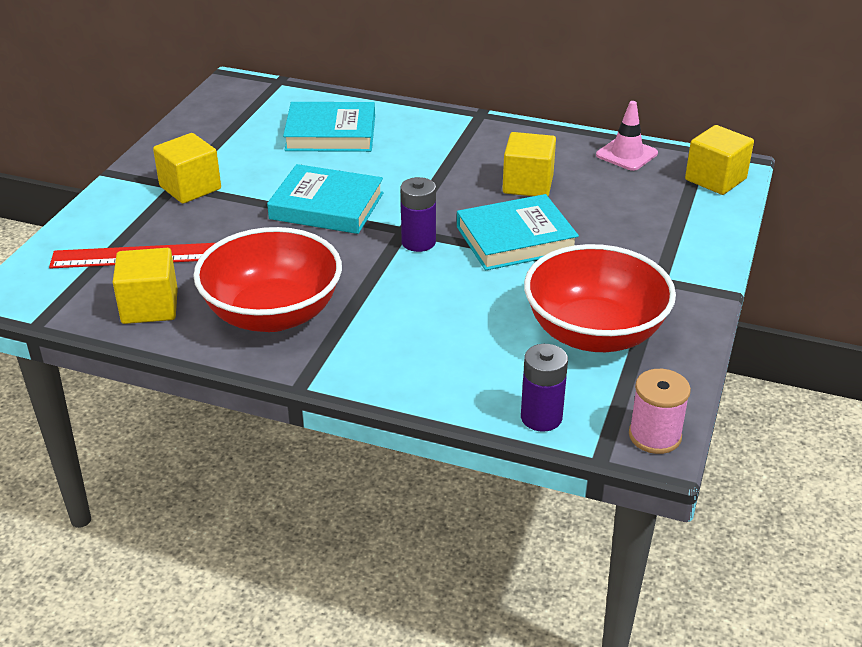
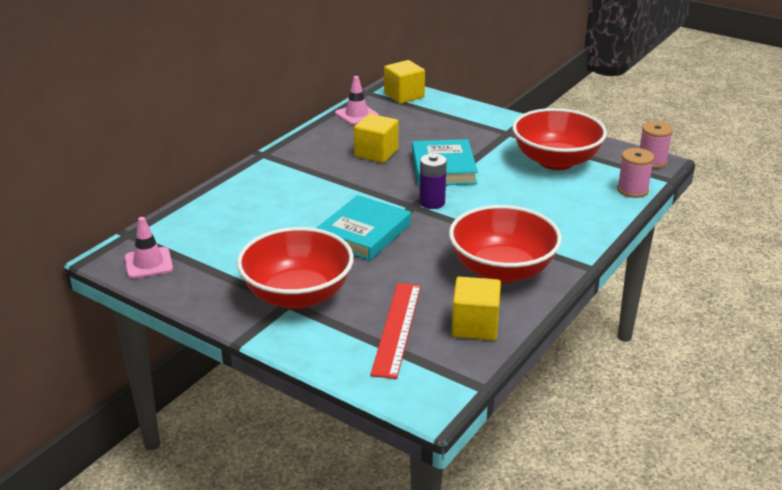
camera: 75 degrees left, 5 degrees down
yellow cube [153,133,221,204] -> red bowl [237,227,354,309]
turquoise book [283,102,375,152] -> none
purple battery [521,344,568,432] -> pink spool [617,148,654,198]
none -> pink traffic cone [125,217,173,279]

